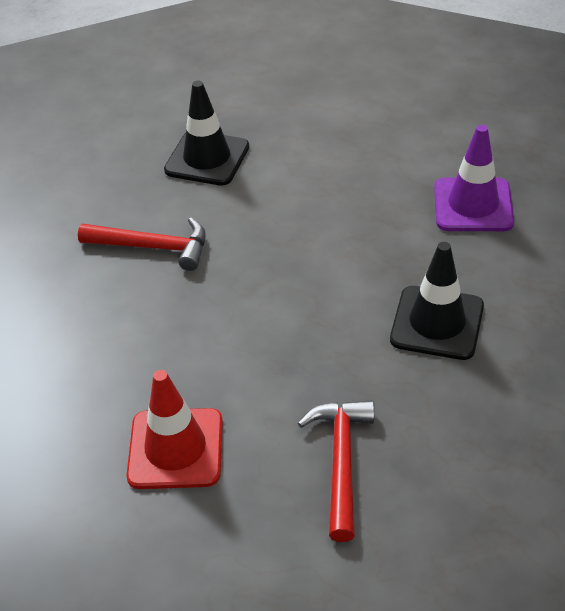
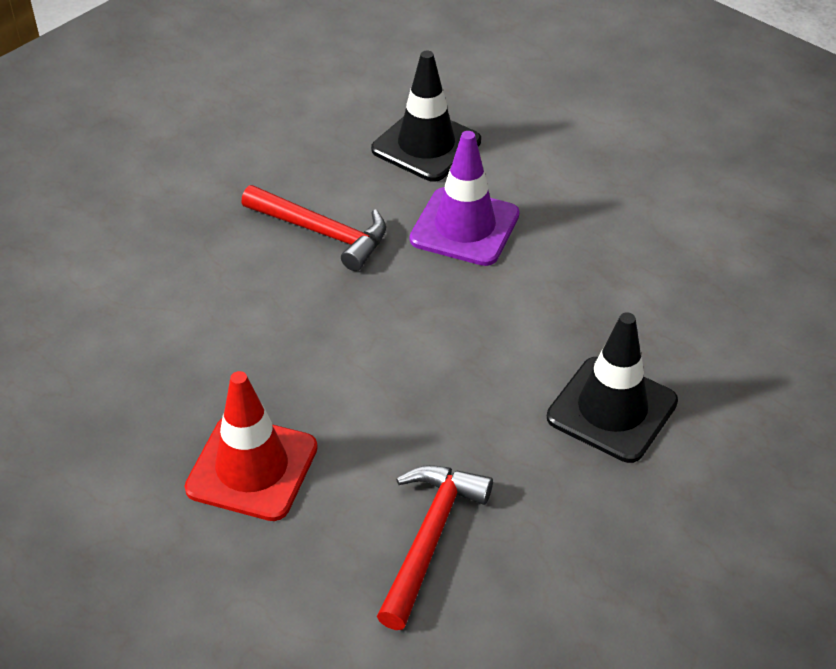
camera: 15 degrees right, 0 degrees up
purple traffic cone [434,125,514,231] -> purple traffic cone moved to [410,131,520,266]

